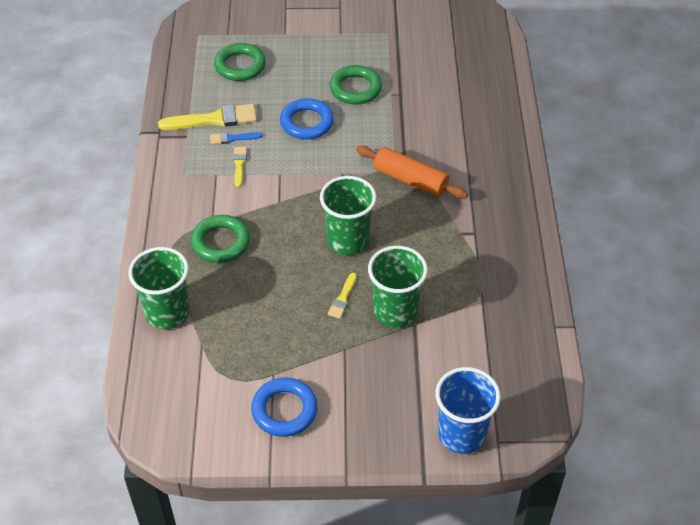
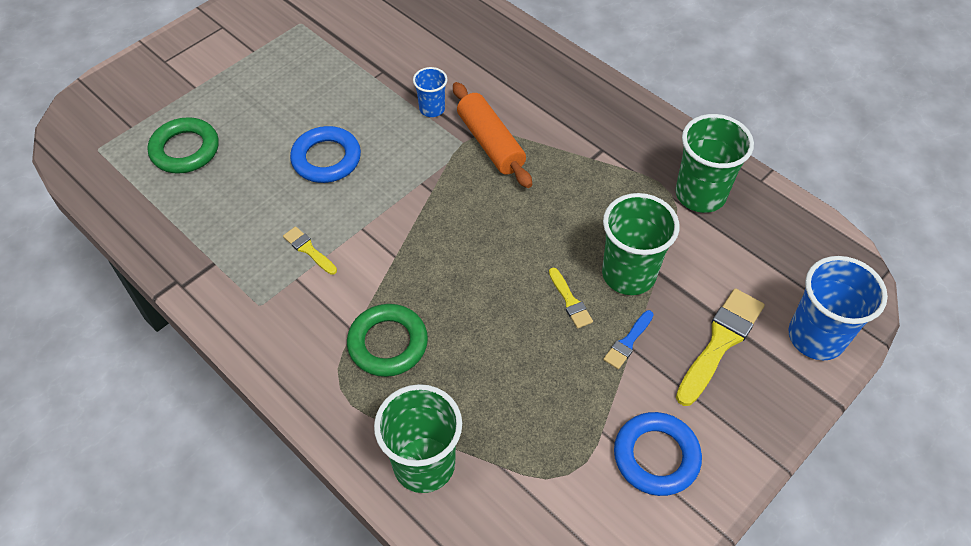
camera: 45 degrees left, 5 degrees up
yellow brush [158,104,257,130] -> yellow brush moved to [676,288,765,406]
blue brush [210,132,262,144] -> blue brush moved to [603,310,654,369]
green cup [320,176,376,255] -> green cup moved to [675,114,754,213]
green ring [330,65,382,104] -> none
orange rolling pin [356,146,468,199] -> orange rolling pin turned 75 degrees clockwise [453,82,532,188]
none -> blue cup [413,67,447,117]

